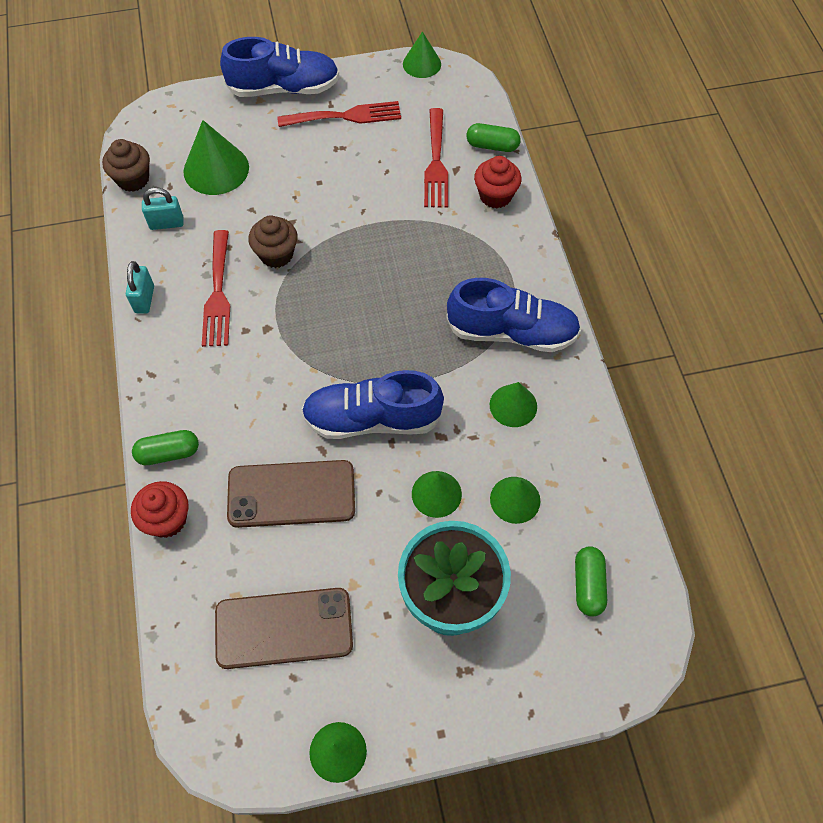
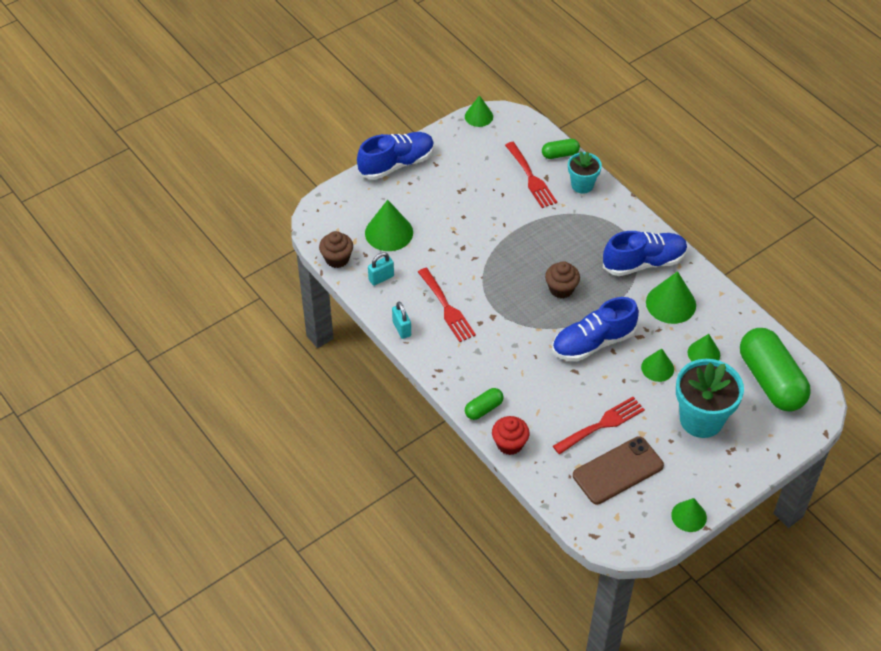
camera: 25 degrees left, 10 degrees down
brown phone [227,460,355,528] -> none
brown cupcake [248,215,298,268] -> brown cupcake moved to [545,261,580,298]
red fork [277,101,401,127] -> red fork moved to [553,397,645,454]
red cupcake [474,156,522,208] -> turquoise flower pot [568,151,602,194]
green cone [490,382,537,427] -> green cone [646,271,696,324], size x1.58
green capsule [575,546,607,617] -> green capsule [740,328,811,411], size x2.21

